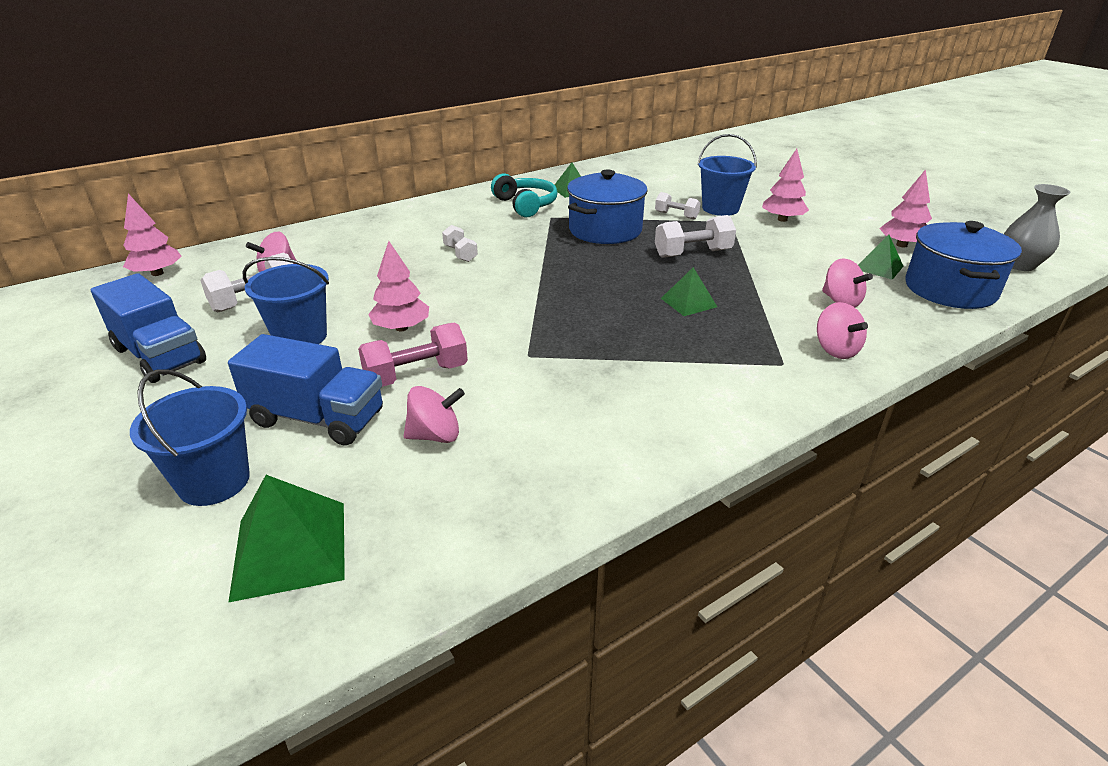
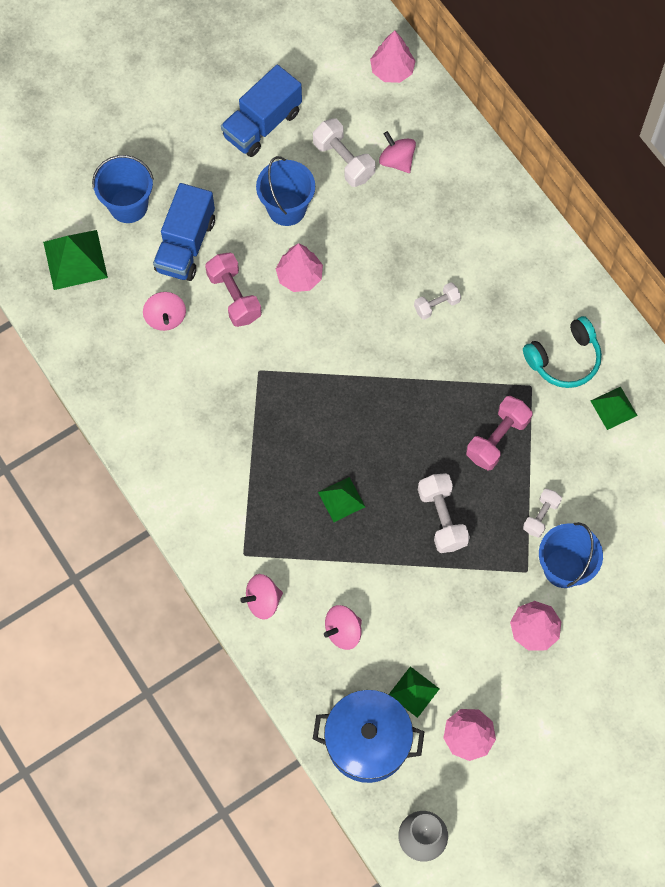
camera: 90 degrees right, 35 degrees up
blue pot [567,170,648,244] -> pink dumbbell [466,396,533,471]

